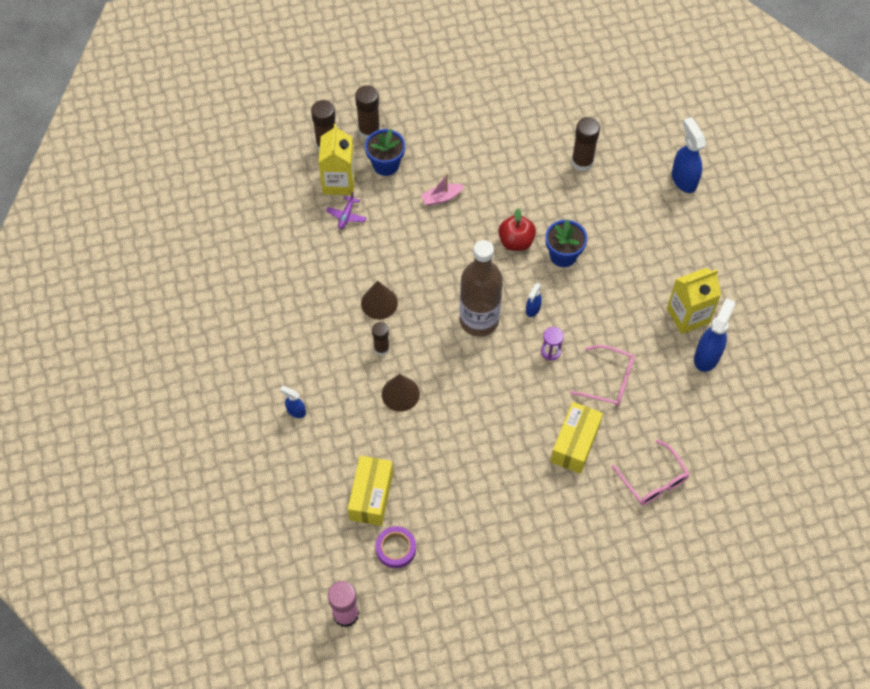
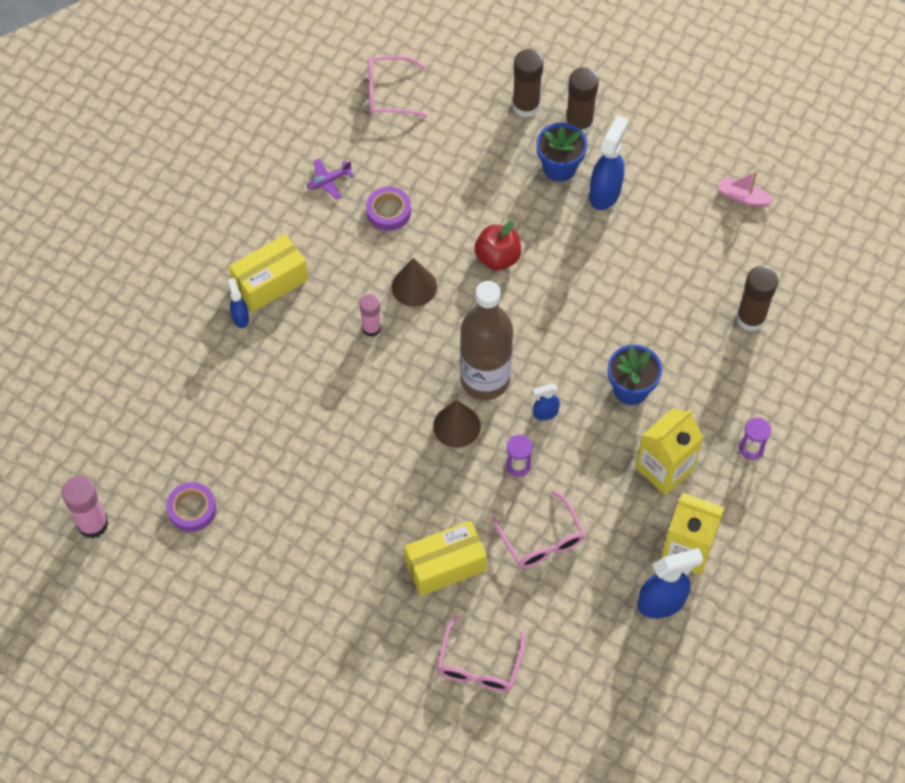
camera: 45 degrees right, 0 degrees up
yellow carton [318,124,355,195] -> yellow carton moved to [636,408,703,495]
purple plane [326,192,367,229] -> purple plane moved to [307,158,354,199]
yellow box [348,455,393,526] -> yellow box moved to [229,234,309,312]
brown glue stick [372,322,390,356] -> pink glue stick [359,294,381,337]
brown cone [382,374,420,412] -> brown cone moved to [433,400,481,448]
pink boat [421,174,464,206] -> pink boat moved to [718,171,774,207]
red apple [498,208,536,251] -> red apple moved to [474,221,521,270]
blue spray bottle [672,117,706,193] -> blue spray bottle moved to [589,115,628,210]
none -> purple tape [366,187,411,231]
none -> pink glasses [368,55,428,117]
none -> purple hourglass [739,418,771,460]

